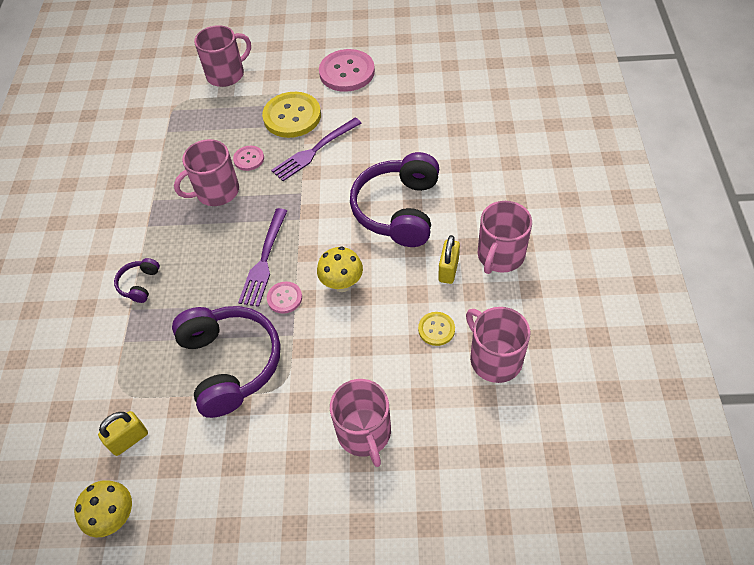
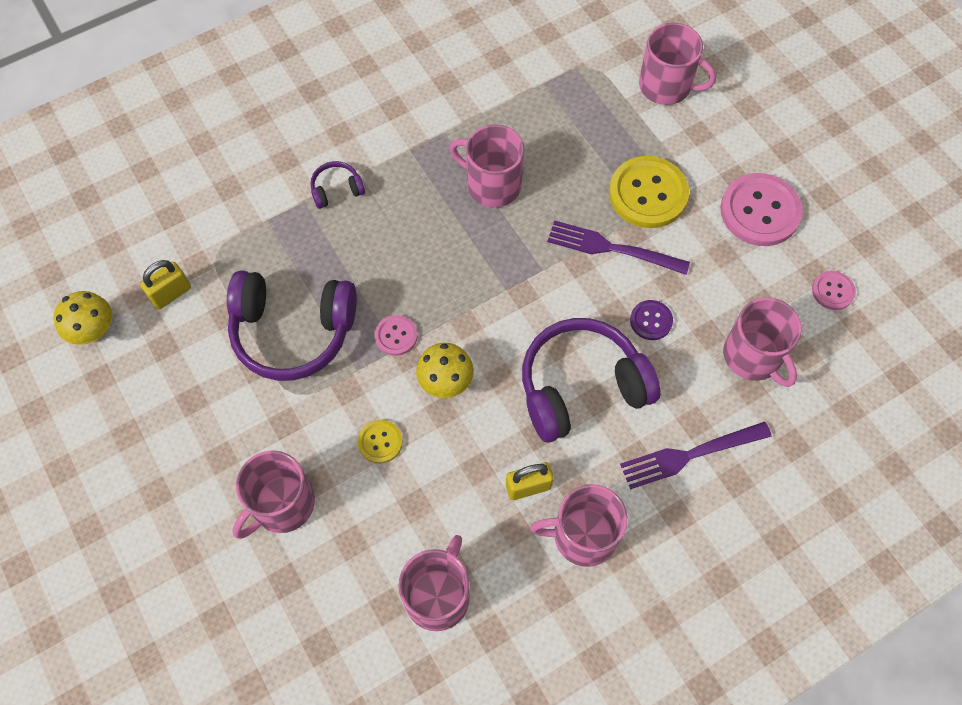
camera: 55 degrees right, 10 degrees up
yellow padlock [98,411,148,456] -> yellow padlock turned 60 degrees counterclockwise [140,260,191,309]
purple headphones [172,306,281,418] -> purple headphones turned 60 degrees clockwise [227,270,357,381]
pink button [233,146,264,171] -> pink button moved to [812,271,856,310]
purple fork [238,208,287,307] -> purple fork moved to [620,422,772,489]
yellow button [418,312,455,346] -> yellow button moved to [358,420,403,464]
none -> purple button [630,300,673,340]
none -> pink mug [723,297,802,387]

